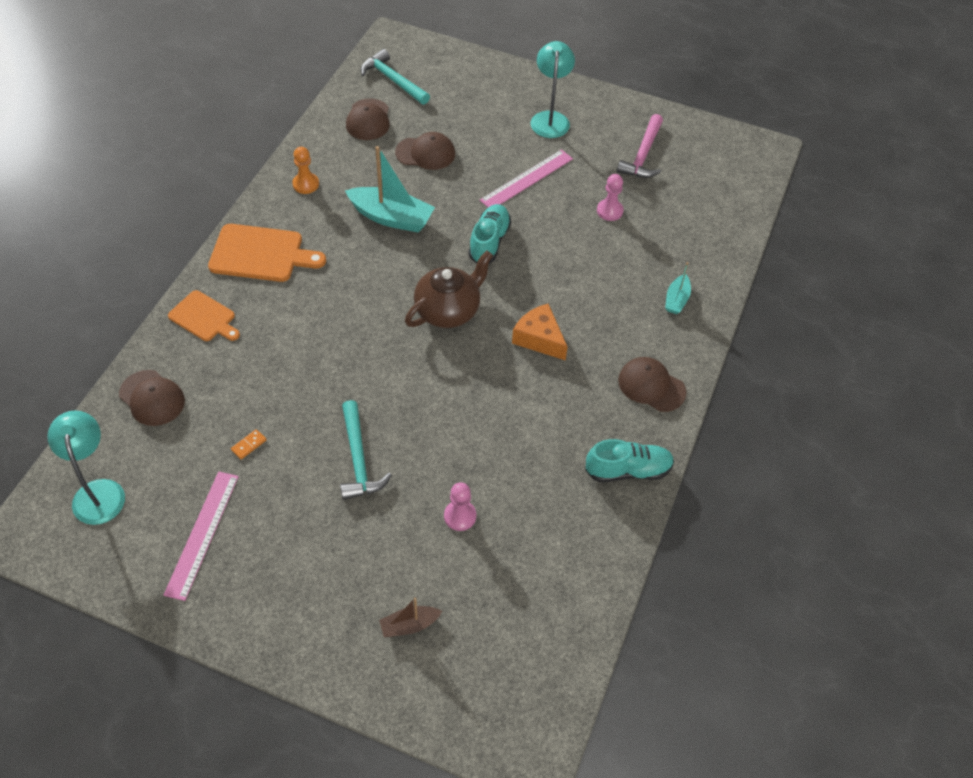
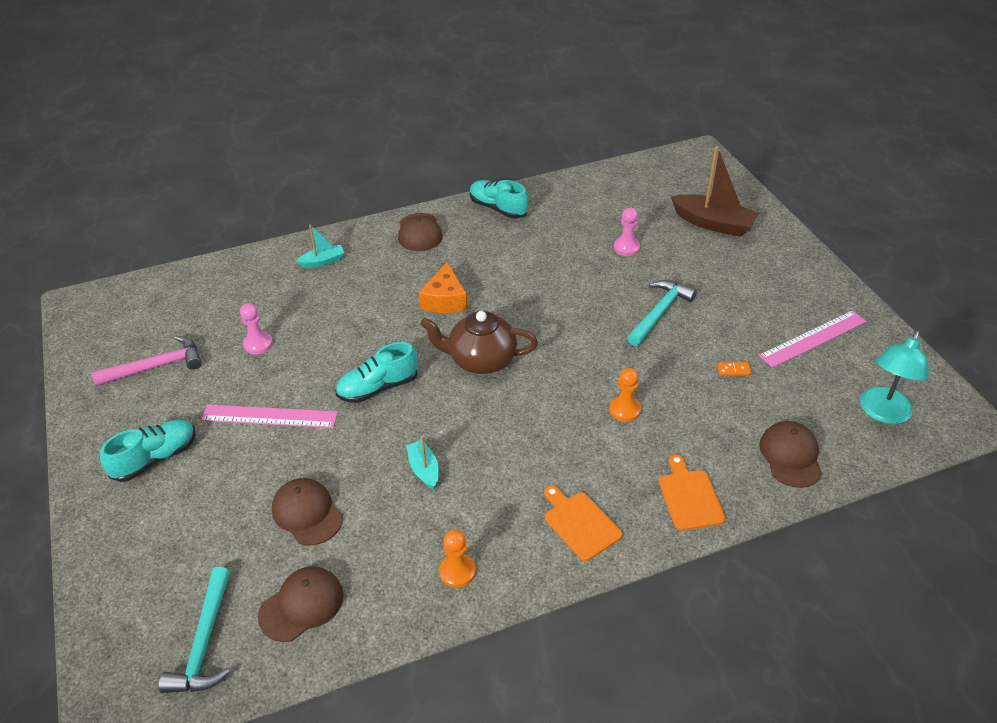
camera: 130 degrees left, 10 degrees down
orange cutting board [208,224,326,282] -> orange cutting board [544,485,623,561], size x0.64
turquoise boat [345,146,435,233] -> turquoise boat [406,436,439,489], size x0.53
brown boat [379,597,442,637] -> brown boat [671,146,759,237], size x1.89
turquoise lamp [530,41,575,138] -> turquoise shoe [100,420,196,482]
none -> orange pawn [609,368,641,422]

